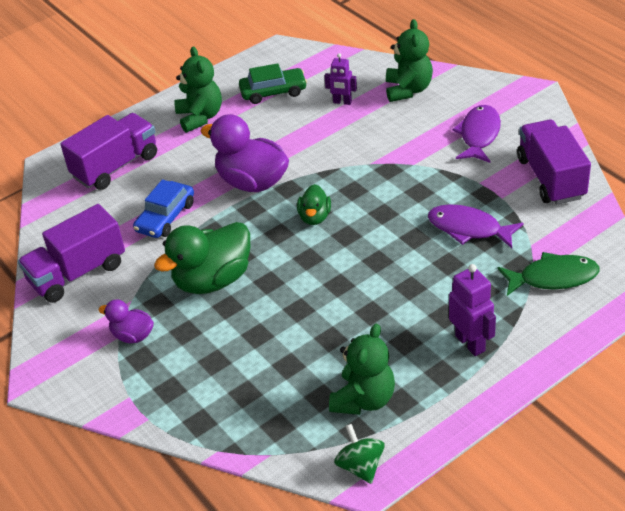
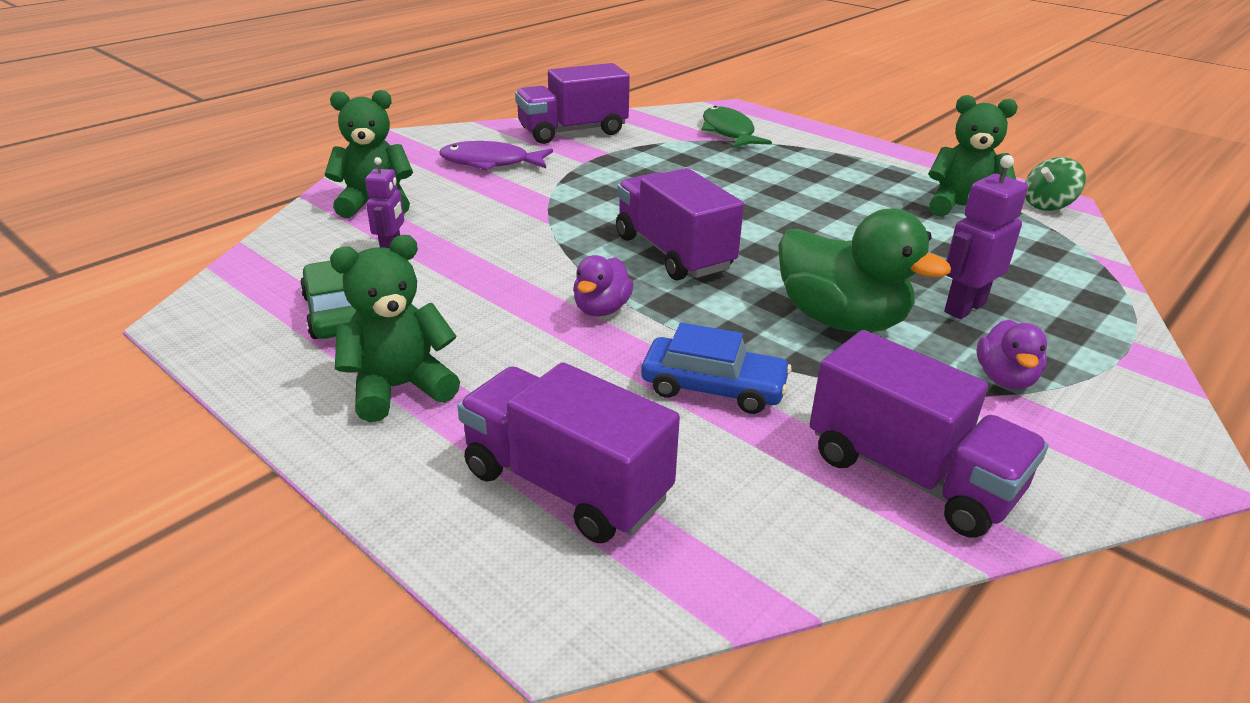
camera: 105 degrees left, 10 degrees down
purple duck [201,114,289,192] -> purple duck [573,255,634,317], size x0.53
green duck [297,184,331,225] -> purple truck [616,168,744,280]
purple fish [428,204,524,248] -> none
purple robot [449,264,496,356] -> purple robot moved to [944,155,1028,319]

